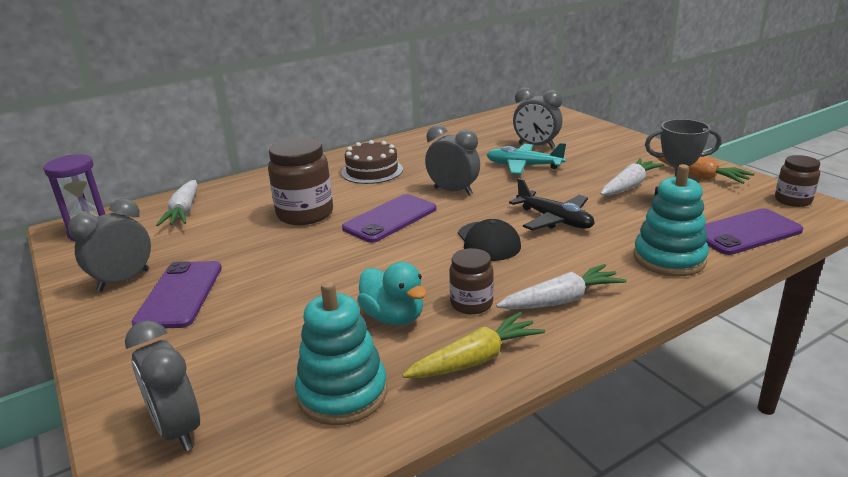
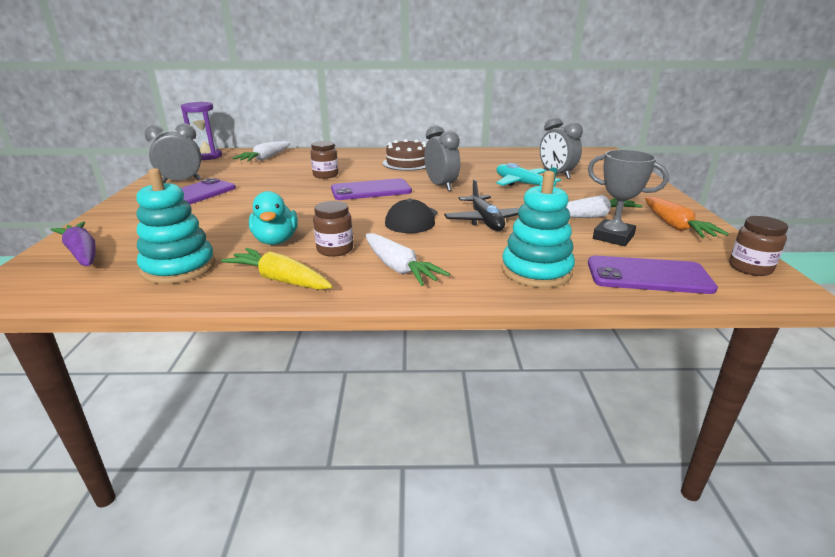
camera: 30 degrees right, 0 degrees up
grey clock [125,320,200,451] -> purple carrot [51,222,96,266]
brown jar [268,138,333,225] -> brown jar [311,141,338,179], size x0.58
yellow carrot [402,312,545,378] -> yellow carrot turned 150 degrees counterclockwise [221,248,333,290]
white carrot [496,264,627,309] -> white carrot turned 45 degrees clockwise [365,233,450,286]

